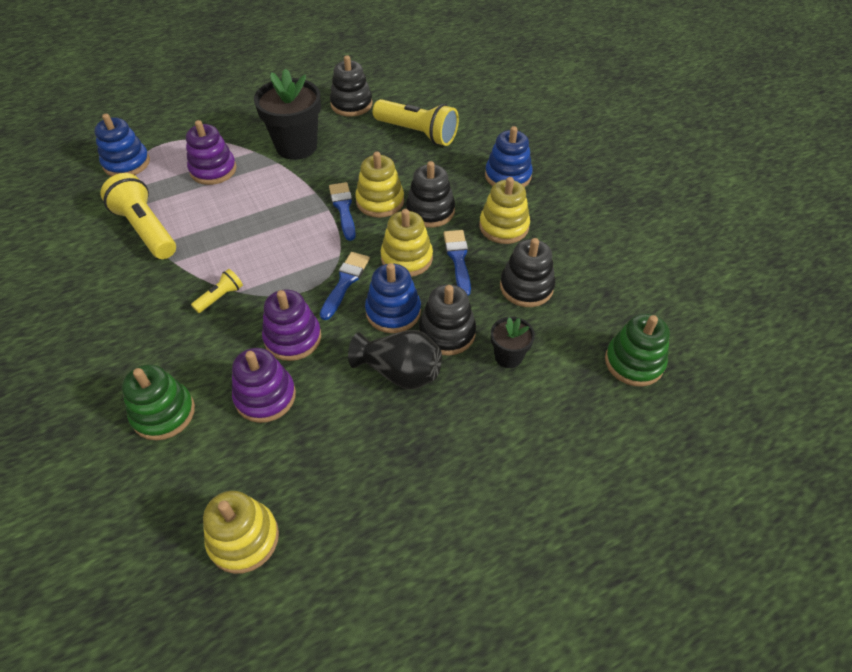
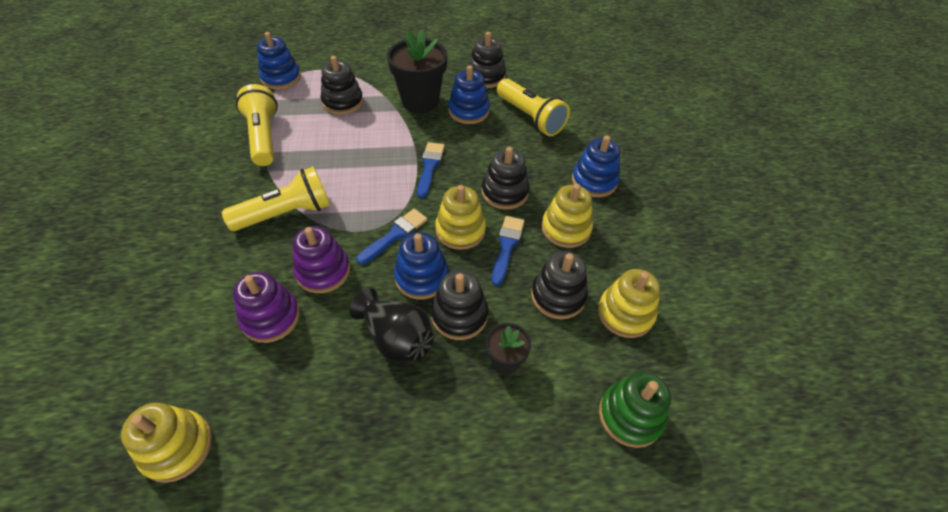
camera: 20 degrees right, 0 degrees up
green stacking toy [122,364,195,440] -> none
purple stacking toy [186,120,237,185] -> black stacking toy [321,56,363,115]
yellow flashlight [191,269,243,313] -> yellow flashlight [222,167,330,231], size x2.06
yellow stacking toy [355,152,404,218] -> yellow stacking toy moved to [598,269,660,338]
none -> blue stacking toy [448,65,490,124]

